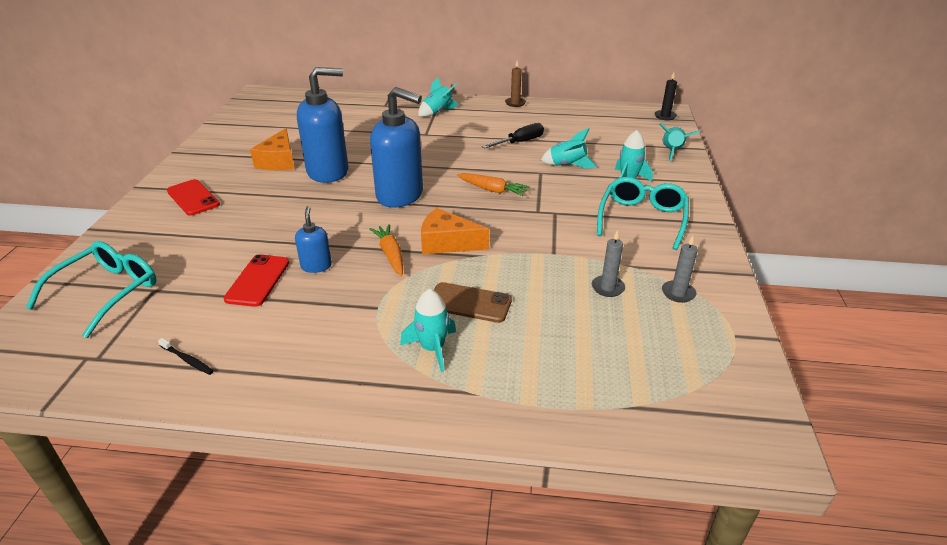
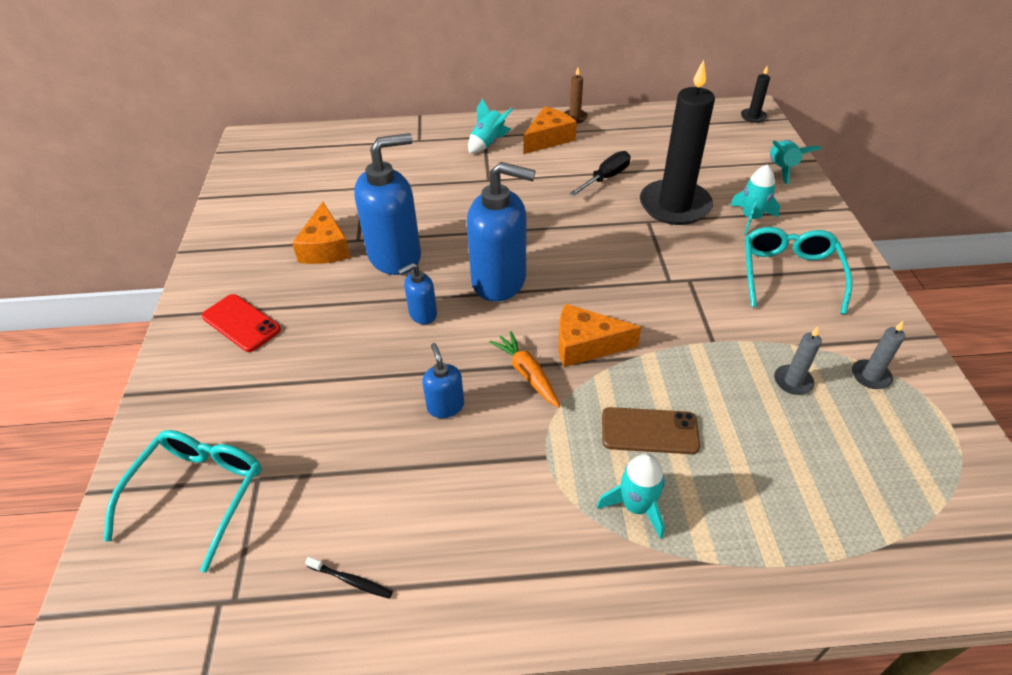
camera: 10 degrees left, 10 degrees up
red phone [224,254,289,307] -> none
orange carrot [457,173,530,196] -> none
turquoise rocket [541,128,597,169] -> black candle [640,60,715,225]
none -> blue soap dispenser [398,263,437,324]
none -> orange cheese [523,106,577,154]

